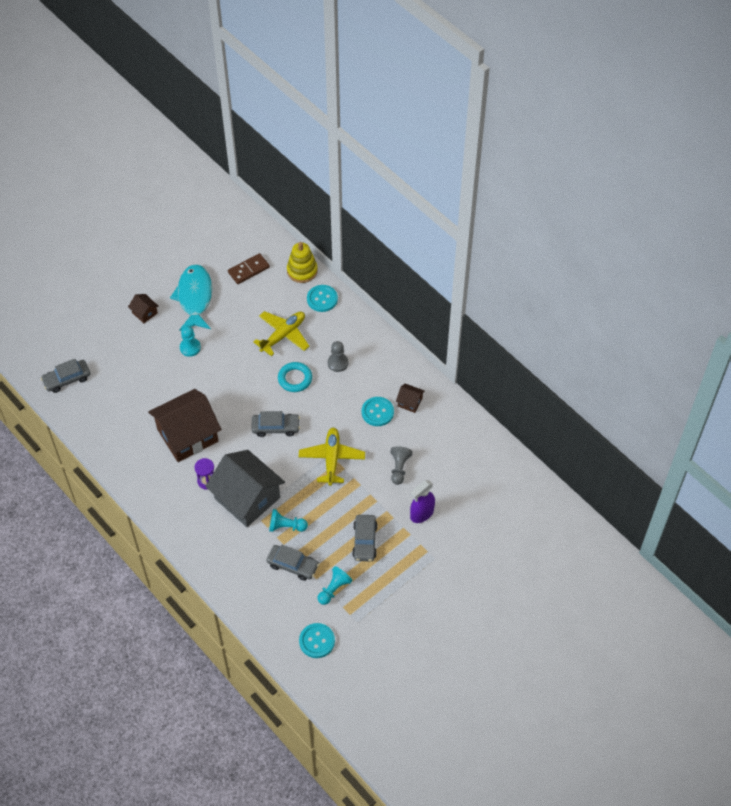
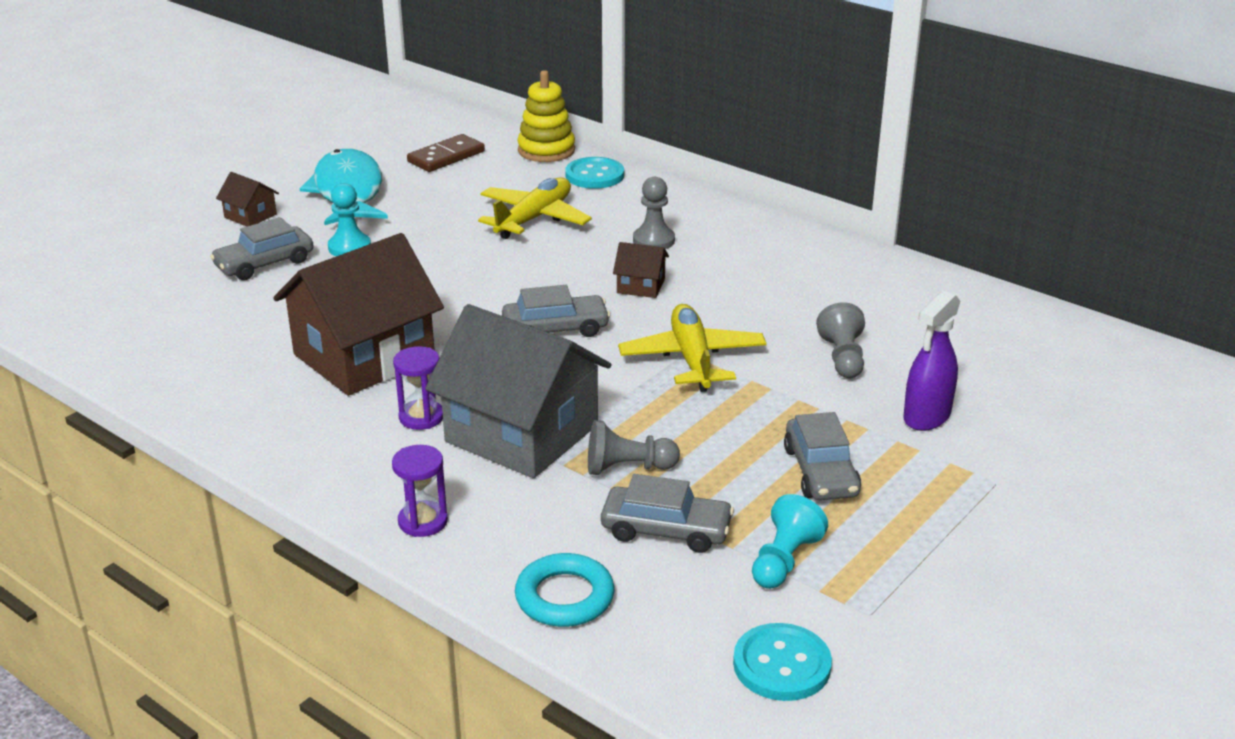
camera: 10 degrees left, 25 degrees down
grey car [41,359,91,393] -> grey car moved to [210,217,314,280]
turquoise pawn [269,509,308,532] -> grey pawn [588,420,680,475]
turquoise ring [278,362,312,392] -> turquoise ring moved to [515,553,615,627]
turquoise button [362,397,394,426] -> none
brown house [396,383,425,413] -> brown house moved to [613,242,669,298]
none -> purple hourglass [392,445,448,537]

